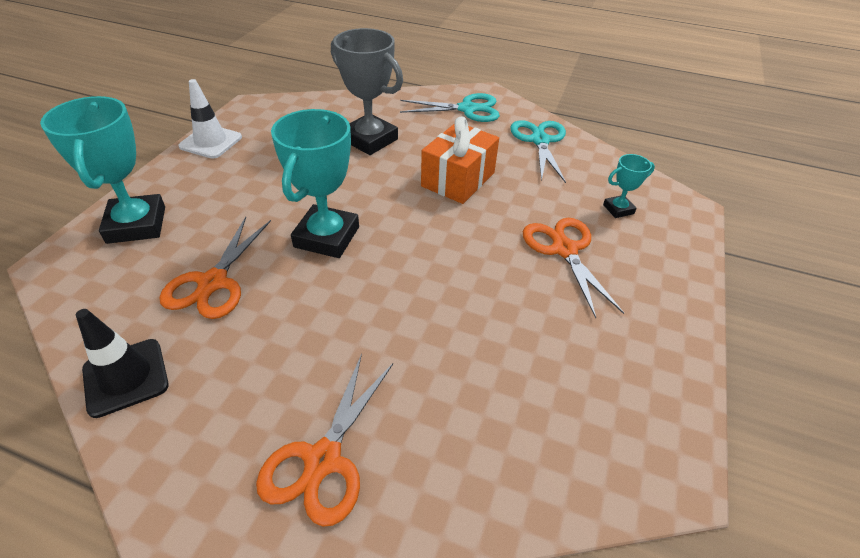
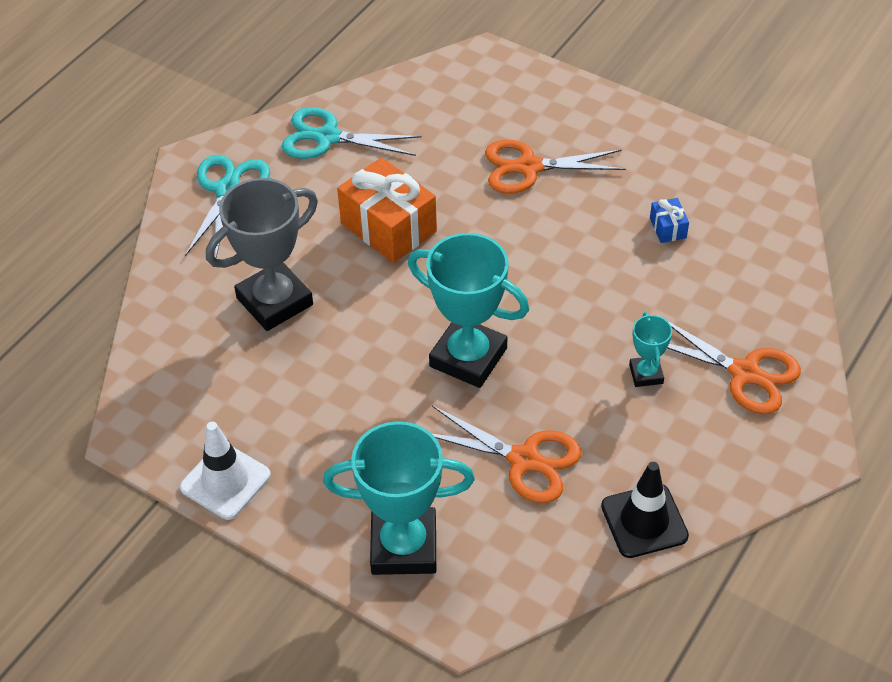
camera: 75 degrees left, 5 degrees up
turquoise trophy [603,154,655,218] -> turquoise trophy moved to [629,312,672,387]
none -> blue gift [650,198,689,243]

